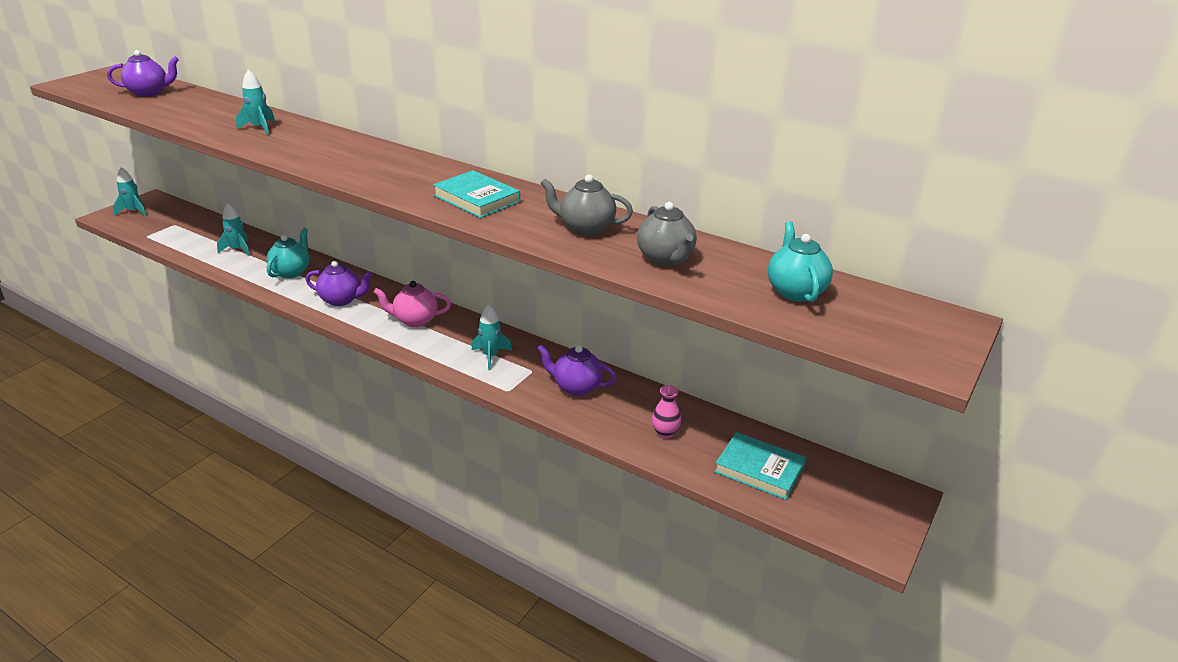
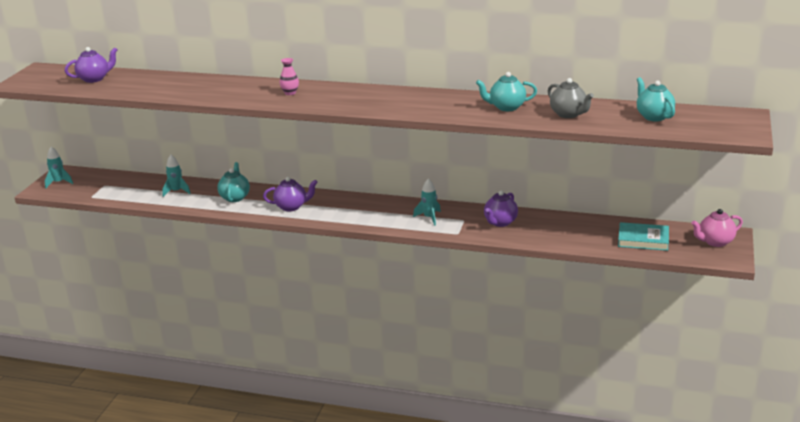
camera: 15 degrees left, 5 degrees down
turquoise rocket [236,69,275,135] -> none
pink teapot [374,281,451,327] -> pink teapot moved to [691,209,743,247]
turquoise book [433,170,520,218] -> none
purple teapot [537,345,617,396] -> purple teapot turned 60 degrees counterclockwise [484,191,518,227]
grey teapot [540,174,633,236] -> turquoise teapot [476,72,537,111]
pink vase [652,385,681,439] -> pink vase moved to [280,58,299,95]

